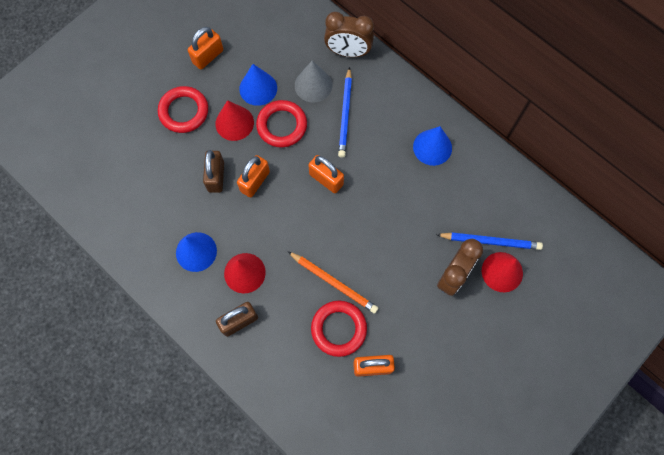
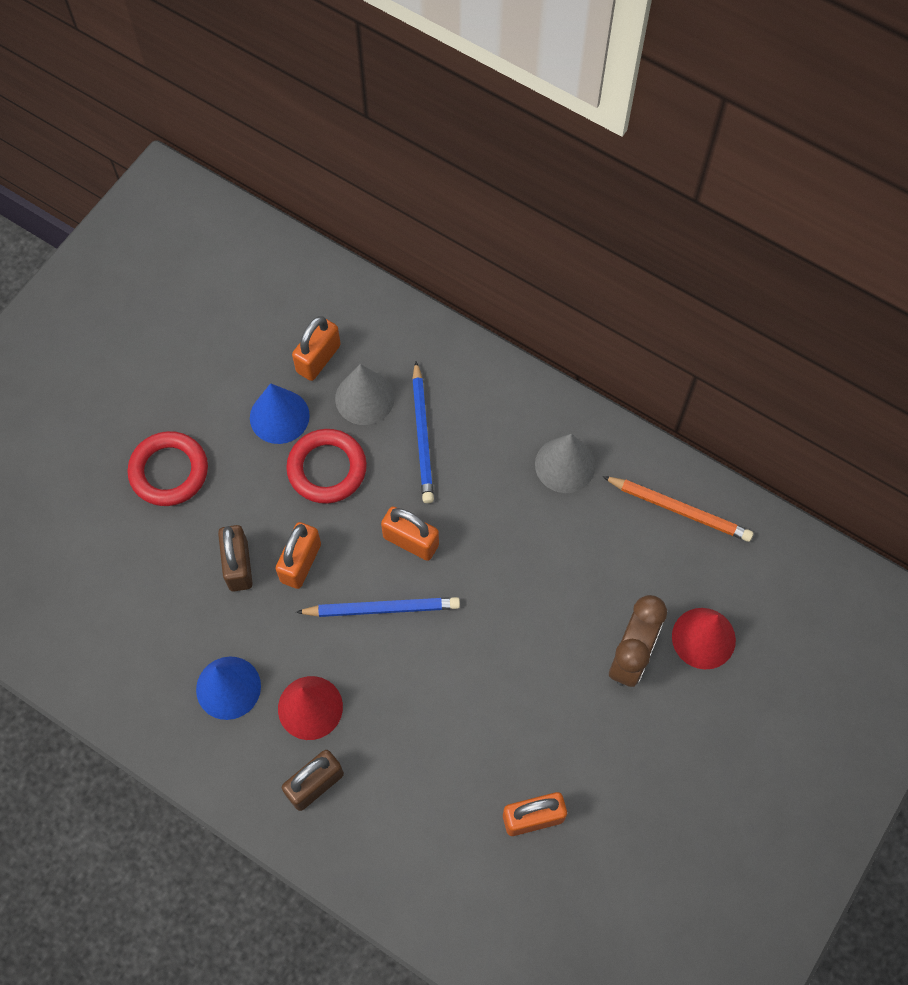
camera: 10 degrees left, 5 degrees down
orange padlock [188,27,223,70] -> orange padlock moved to [292,316,341,381]
red cone [215,100,254,141] -> none
orange pencil [288,252,378,314] -> orange pencil moved to [603,476,753,542]
red ring [311,301,367,357] -> none
brown clock [324,12,374,57] -> none
blue cone [413,126,452,166] -> grey cone [535,434,596,493]
blue pencil [436,232,543,250] -> blue pencil moved to [296,597,460,617]

